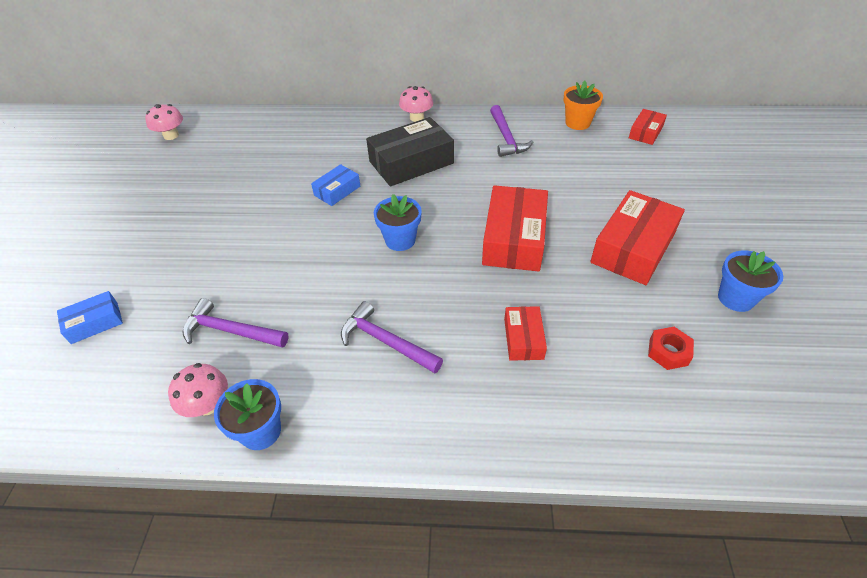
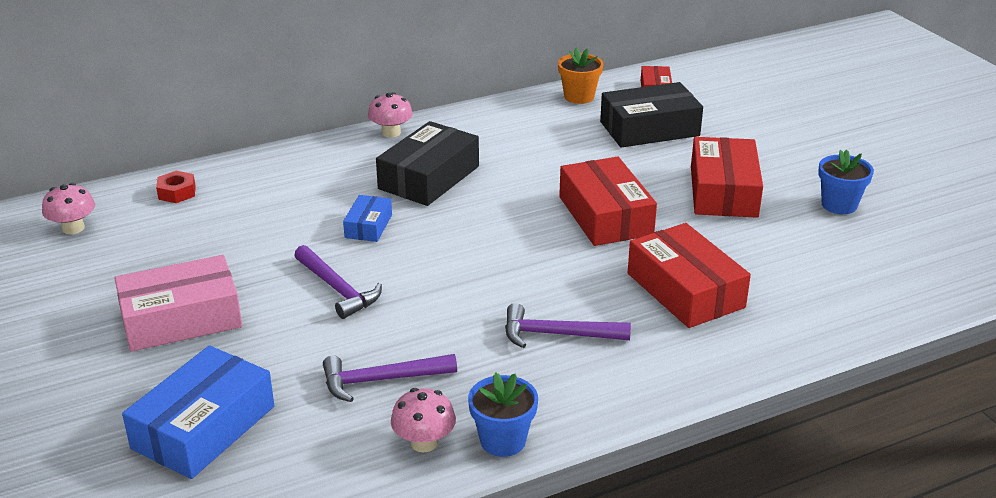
camera: 30 degrees left, 15 degrees down
blue box [57,291,123,344] -> blue box [122,345,274,479], size x1.90
blue flower pot [374,194,422,251] -> none
purple hammer [490,105,533,157] -> purple hammer moved to [294,245,382,319]
red box [504,306,547,361] -> red box [628,223,751,328], size x1.90
red nut [648,327,694,370] -> red nut moved to [156,171,196,203]
none -> pink box [114,255,242,352]
none -> black box [600,82,703,148]

